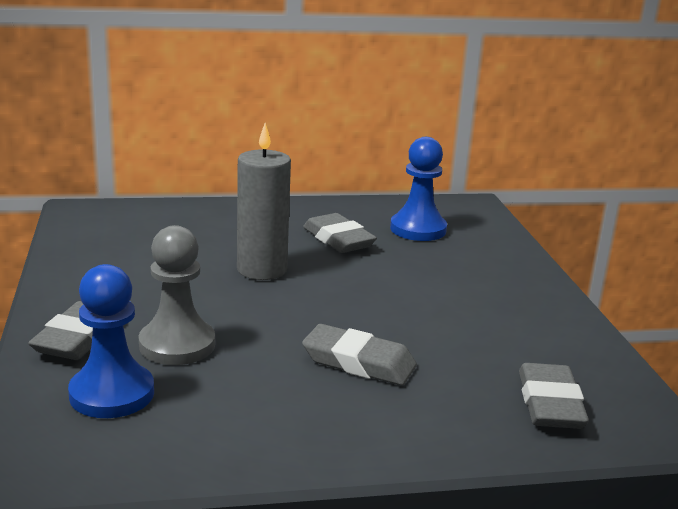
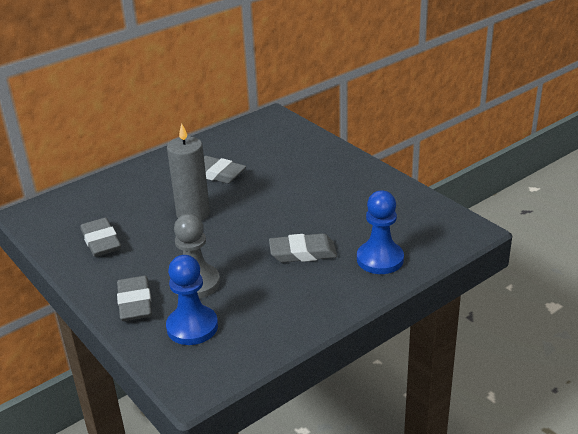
camera: 25 degrees left, 10 degrees up
blue pawn [390,137,447,241] -> blue pawn moved to [357,190,404,274]
grey eraser [519,363,589,429] -> grey eraser moved to [81,218,121,257]

